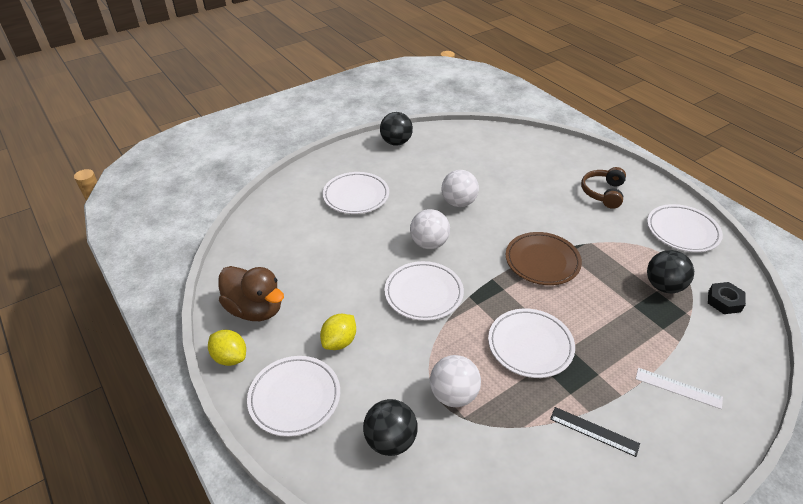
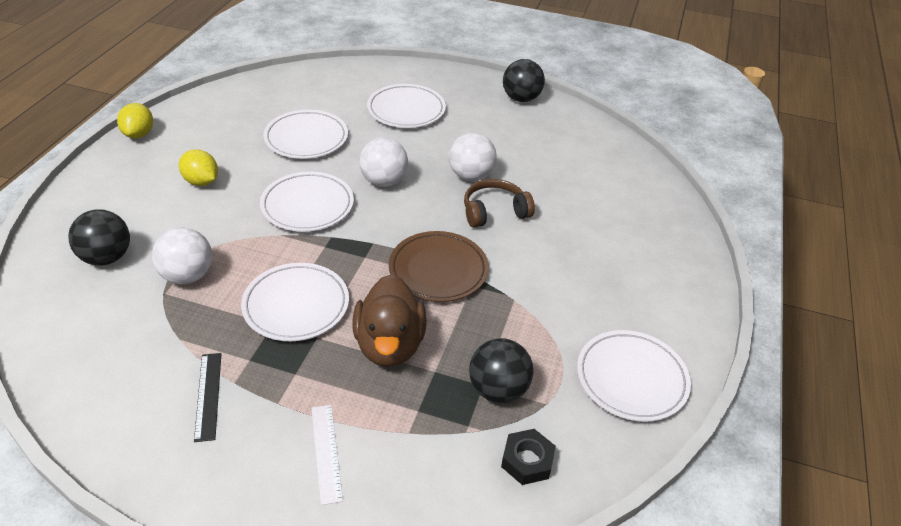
camera: 50 degrees right, 0 degrees up
brown duck [218,266,284,321] -> brown duck moved to [352,274,427,367]
white plate [247,356,340,437] -> white plate moved to [263,110,348,159]
yellow lemon [320,314,356,350] -> yellow lemon turned 45 degrees clockwise [179,149,218,186]
brown headphones [581,167,626,209] -> brown headphones moved to [464,179,535,228]

